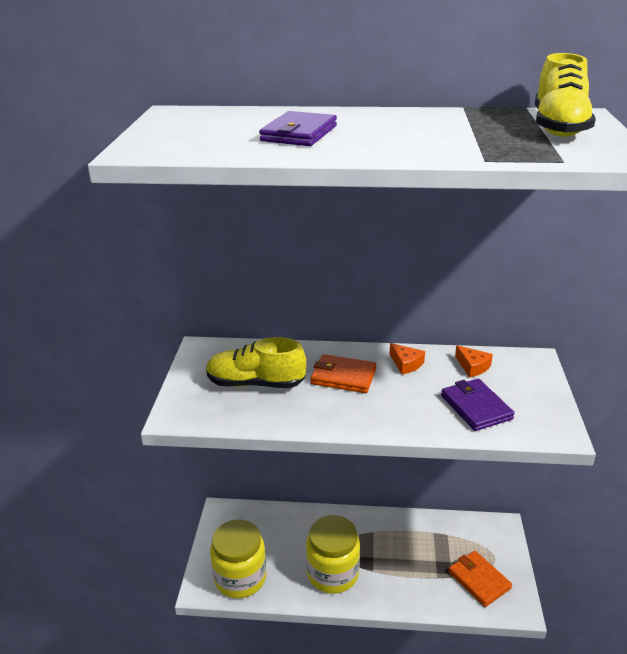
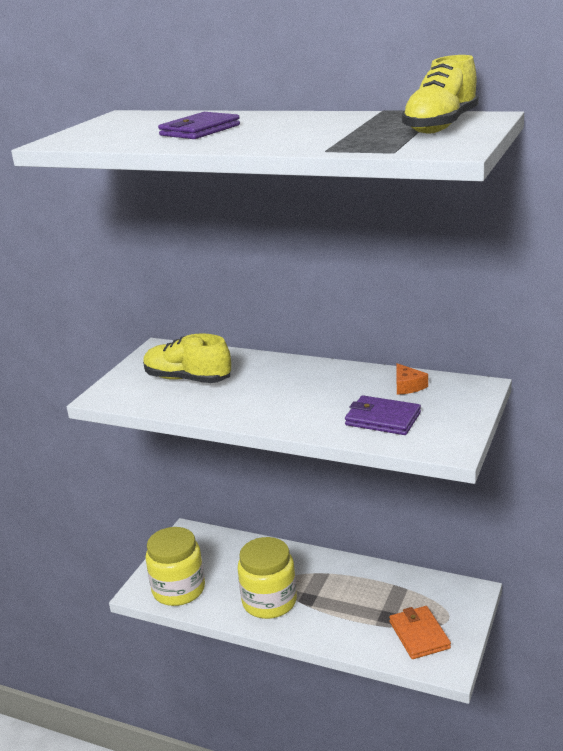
camera: 20 degrees right, 5 degrees down
orange wallet [311,354,377,393] -> none
orange cheese [389,343,425,375] -> none
purple wallet [441,378,515,431] -> purple wallet turned 60 degrees counterclockwise [345,395,421,435]

